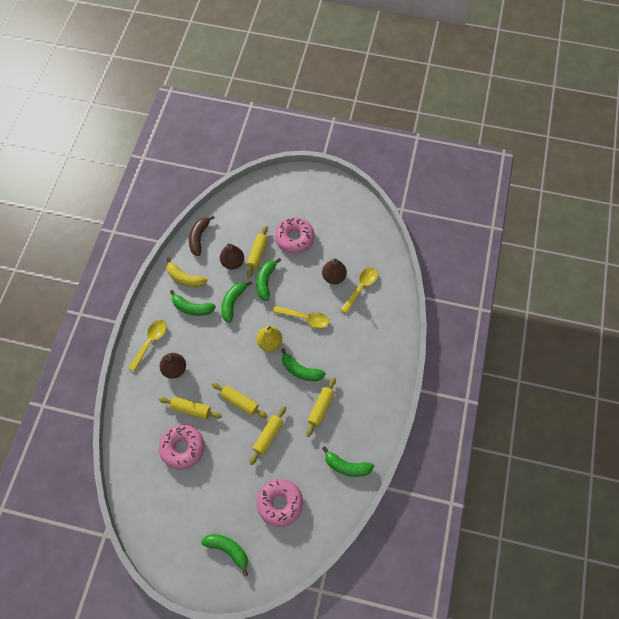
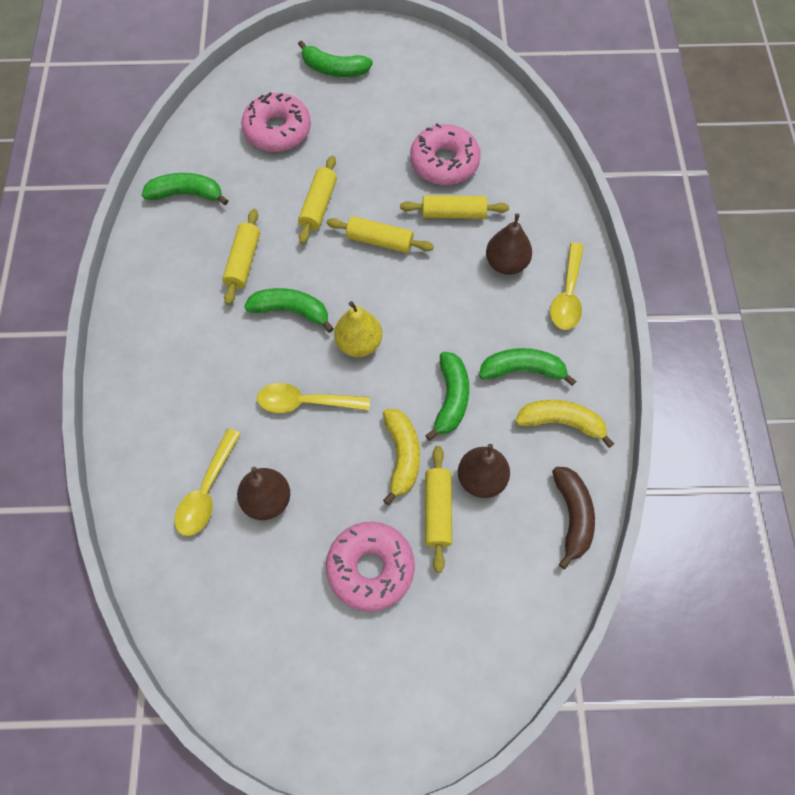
camera: 165 degrees right, 0 degrees up
green banana [256,258,281,301] -> yellow banana [383,409,420,505]

